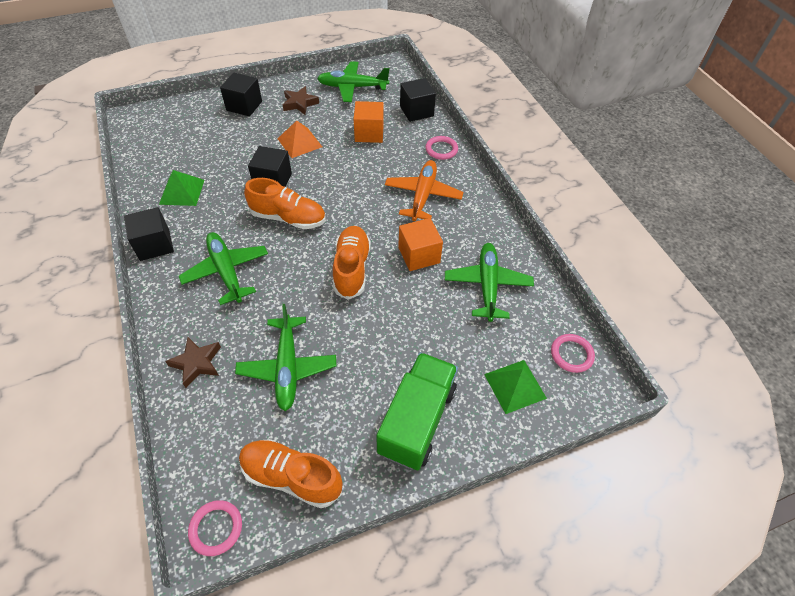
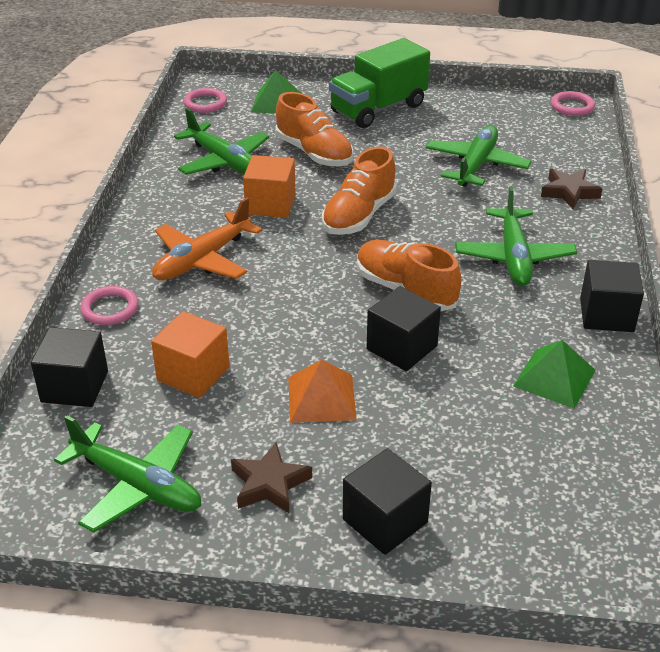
camera: 150 degrees left, 15 degrees down
orange shoe [239,439,343,508] -> orange shoe moved to [275,92,353,166]
green plane [445,243,534,322] -> green plane turned 75 degrees counterclockwise [174,108,269,175]

